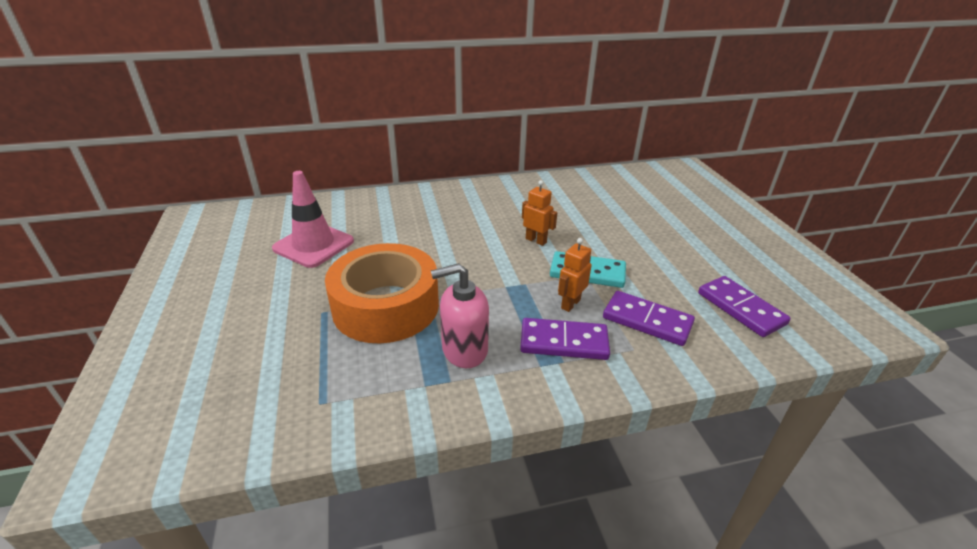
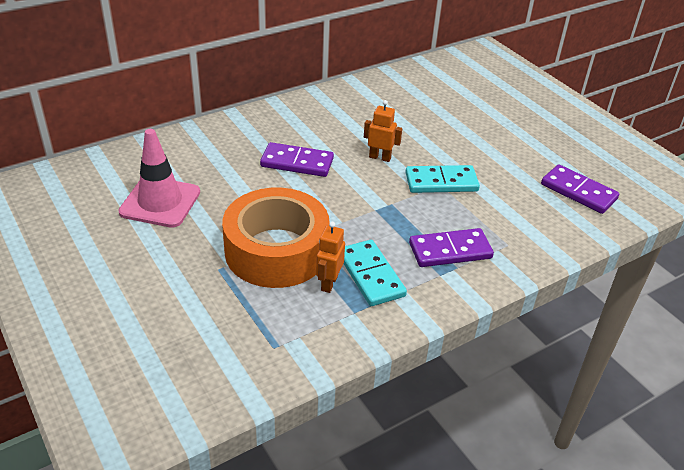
camera: 20 degrees left, 5 degrees up
pink soap dispenser [431,263,489,368] -> turquoise domino [343,240,407,306]
orange robot [558,238,592,312] -> orange robot moved to [316,222,345,293]
purple domino [603,291,695,346] -> purple domino moved to [260,142,334,177]

